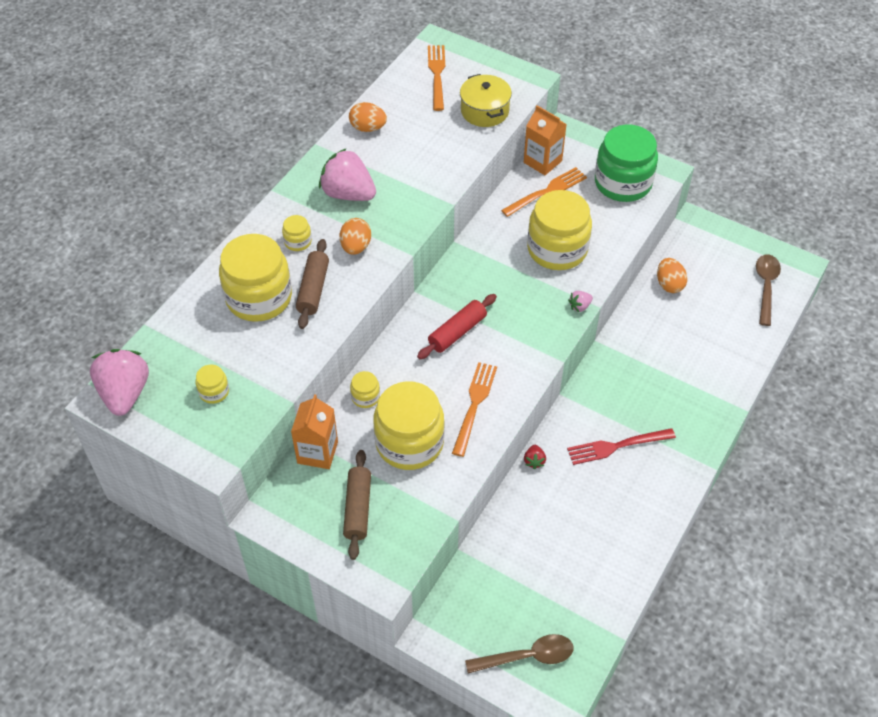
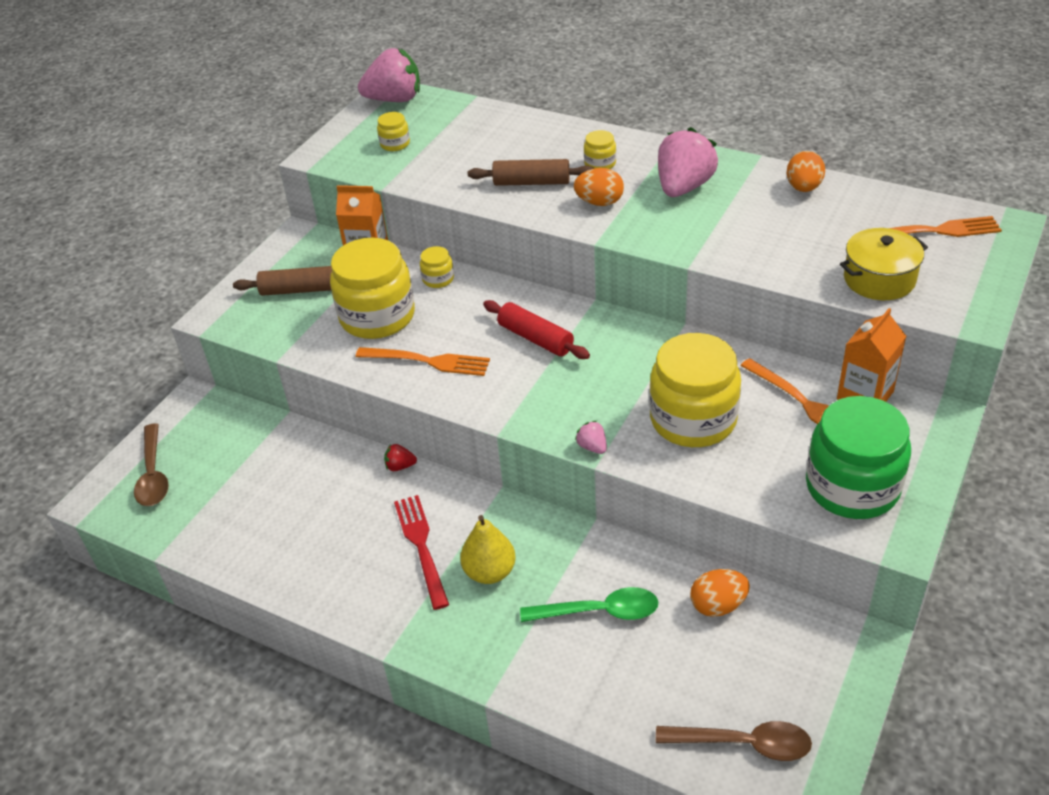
camera: 90 degrees right, 10 degrees down
yellow jar [219,234,292,322] -> none
none -> yellow pear [460,515,516,584]
none -> green spoon [520,587,658,622]

